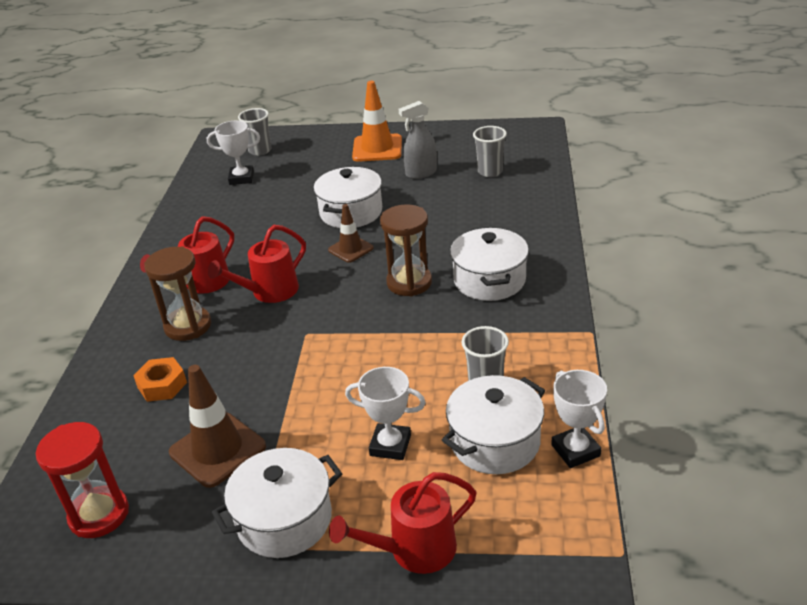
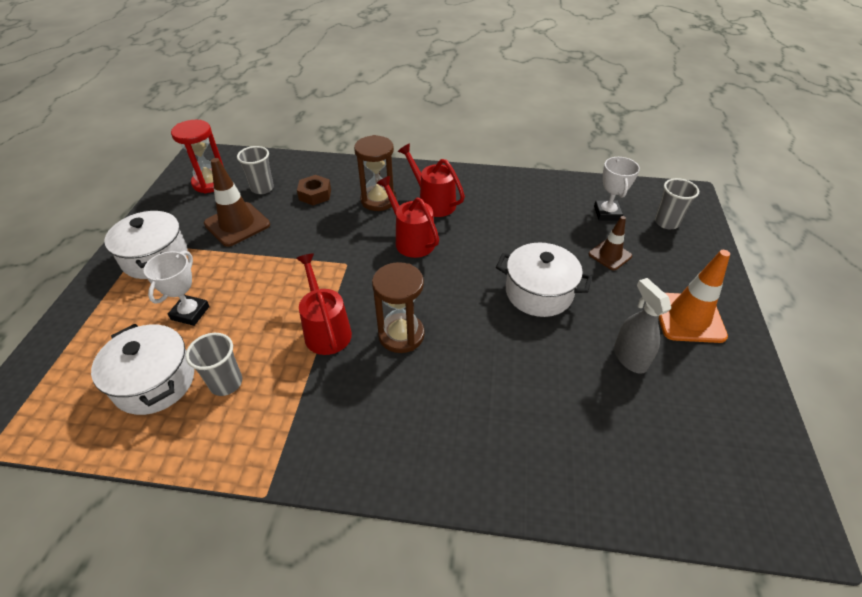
camera: 90 degrees right, 10 degrees up
orange nut [133,357,187,402] -> brown nut [297,175,331,205]
brown traffic cone [328,204,374,263] -> brown traffic cone moved to [588,216,632,270]
red watering can [329,472,477,574] -> red watering can moved to [296,253,352,355]
white pot [450,227,529,301] -> none
grey cup [473,126,507,177] -> grey cup moved to [237,146,274,194]
white trophy [551,370,607,468] -> none

